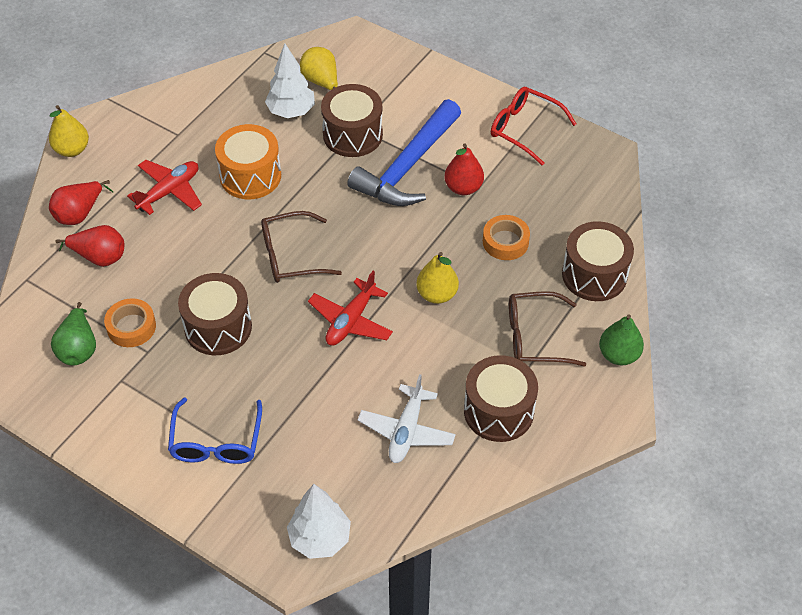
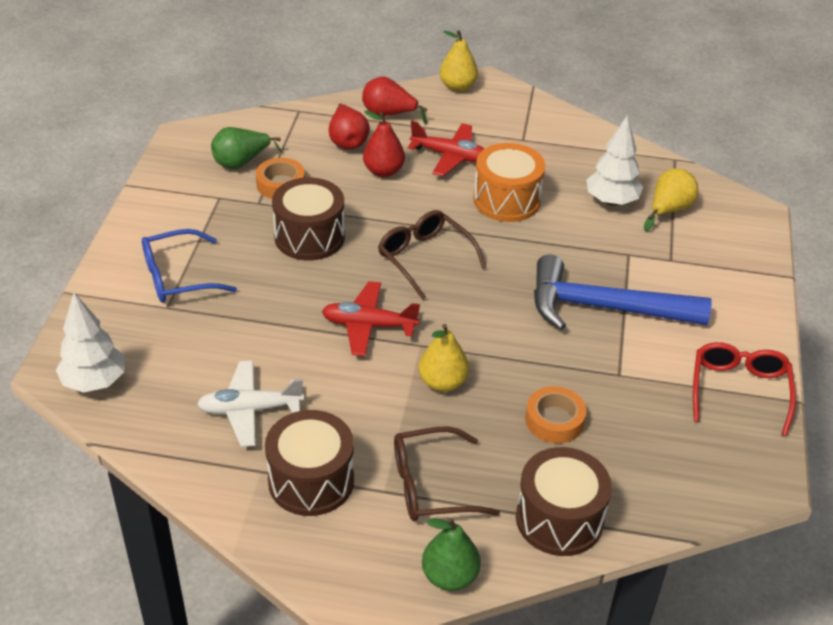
camera: 65 degrees right, 10 degrees down
brown drum [321,84,383,157] -> none
red pear [444,143,484,195] -> red pear moved to [363,110,405,177]
brown glasses [509,291,586,367] -> brown glasses turned 75 degrees counterclockwise [394,427,500,521]

